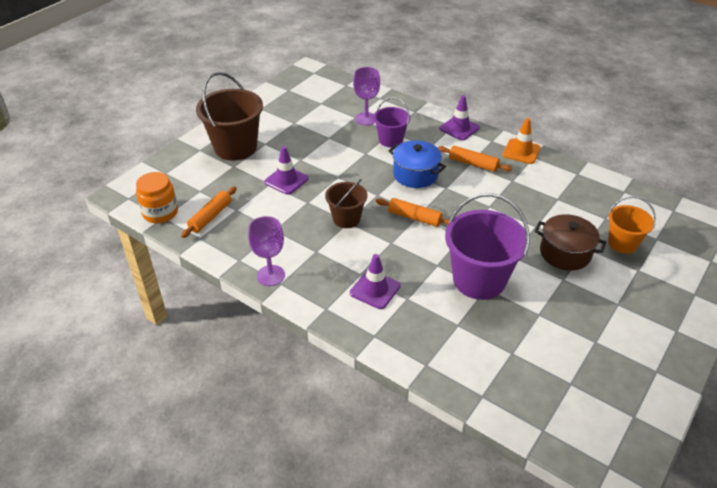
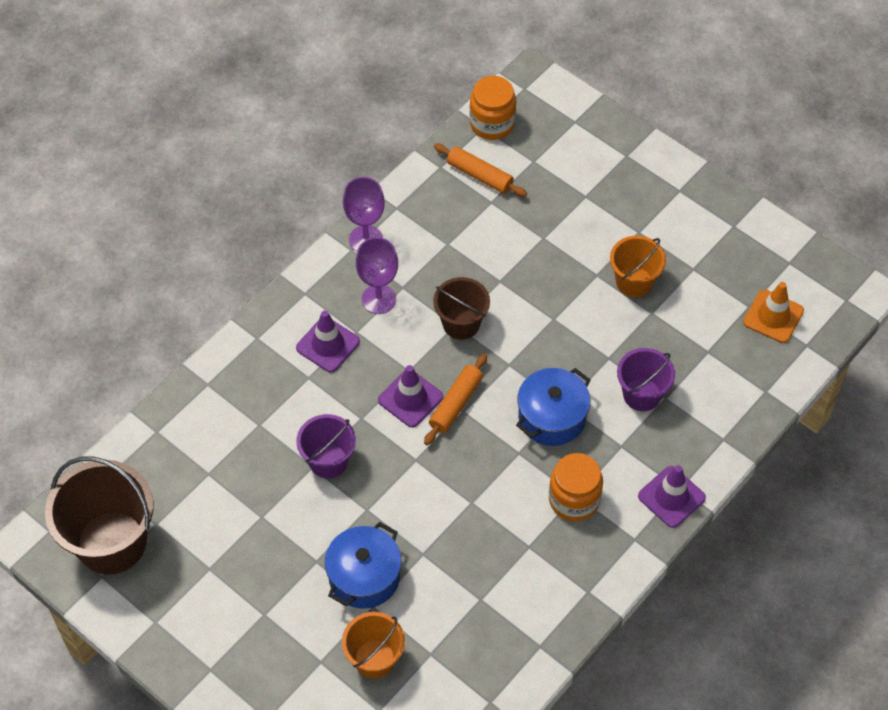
camera: 95 degrees right, 15 degrees up
brown bucket [196,72,263,160] -> brown bucket moved to [45,456,153,574]
purple traffic cone [264,146,309,195] -> purple traffic cone moved to [378,365,443,427]
purple goblet [353,67,380,125] -> purple goblet moved to [356,237,398,314]
orange rolling pin [438,146,512,172] -> orange jar [549,453,603,521]
purple bucket [445,193,529,300] -> purple bucket [296,414,356,478], size x0.58
orange traffic cone [502,118,541,164] -> orange traffic cone moved to [743,282,804,343]
brown pot [535,214,606,271] -> blue pot [325,522,402,609]
none -> orange bucket [610,236,666,297]

